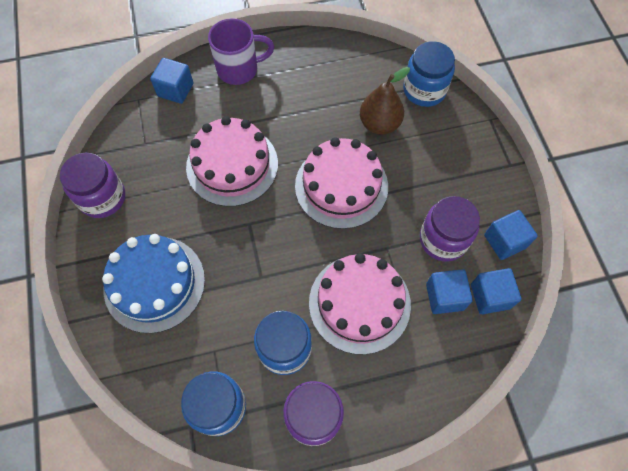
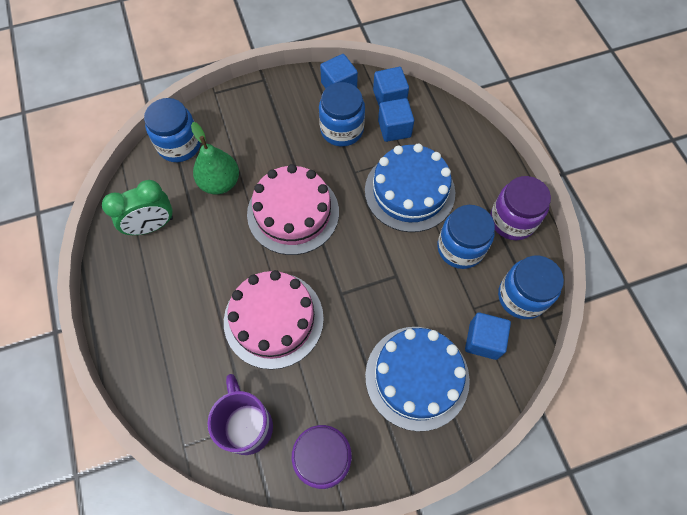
camera: 95 degrees left, 0 degrees up
blue cube [150,58,193,104] -> blue cube moved to [465,313,511,360]
purple mug [208,18,274,85] -> purple mug moved to [207,374,273,455]
pink cake [309,253,411,355] -> blue cake [365,144,455,232]
brown pear [360,67,410,135] -> green pear [191,122,239,194]
purple jar [420,196,480,261] -> blue jar [319,82,365,146]
none -> green clock [102,180,173,235]

